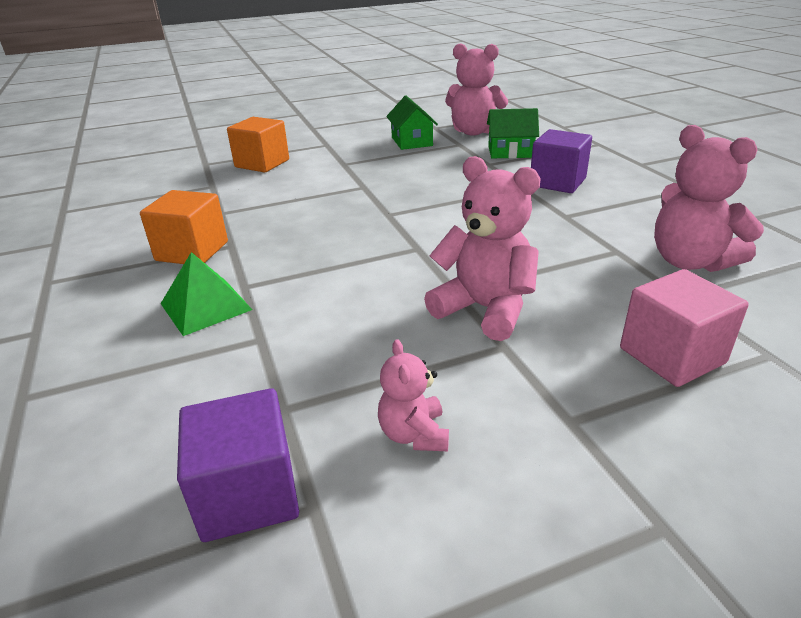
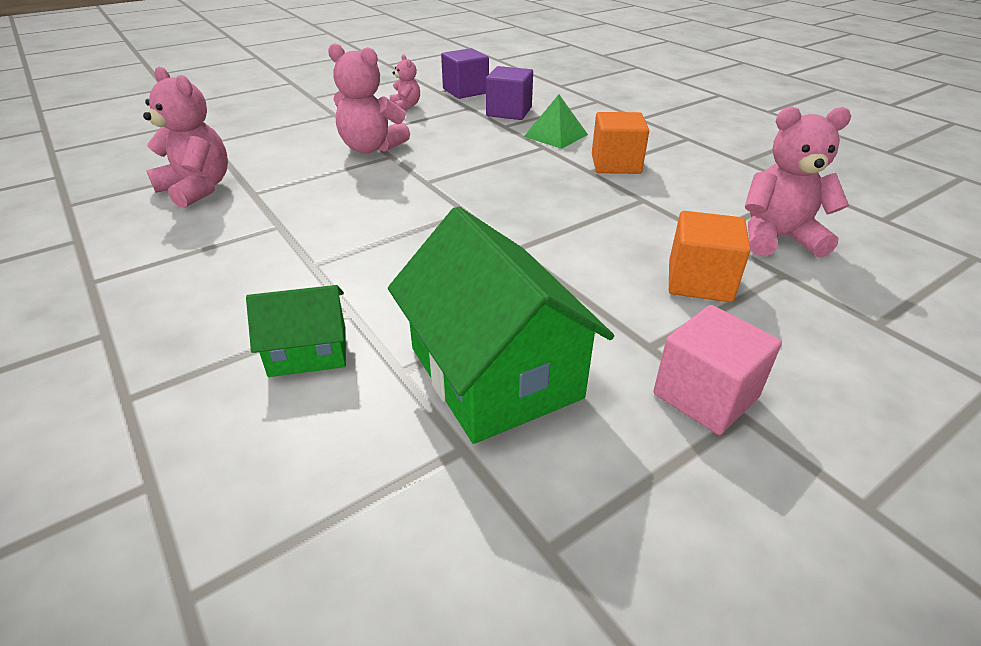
camera: 165 degrees right, 5 degrees up
green house [386,95,438,150] -> green house [388,206,614,444], size x1.88
pink teddy bear [445,43,508,136] -> pink teddy bear moved to [745,107,851,257]
purple cube [531,129,592,193] -> purple cube moved to [486,66,533,120]
pink cube [620,269,749,387] -> pink cube moved to [653,305,782,435]

